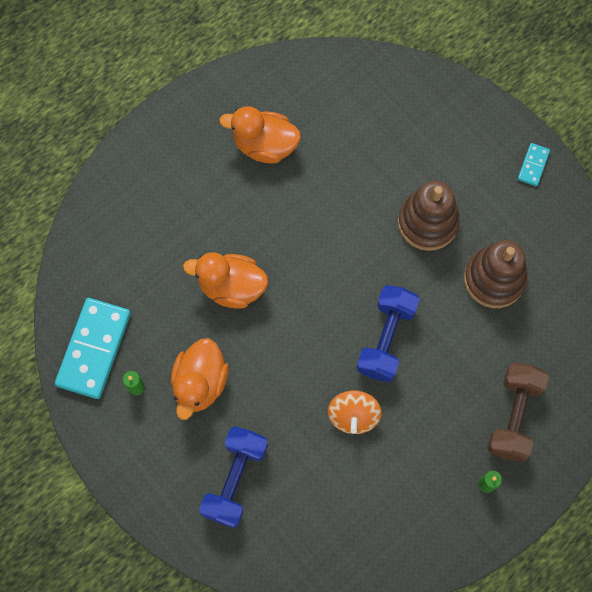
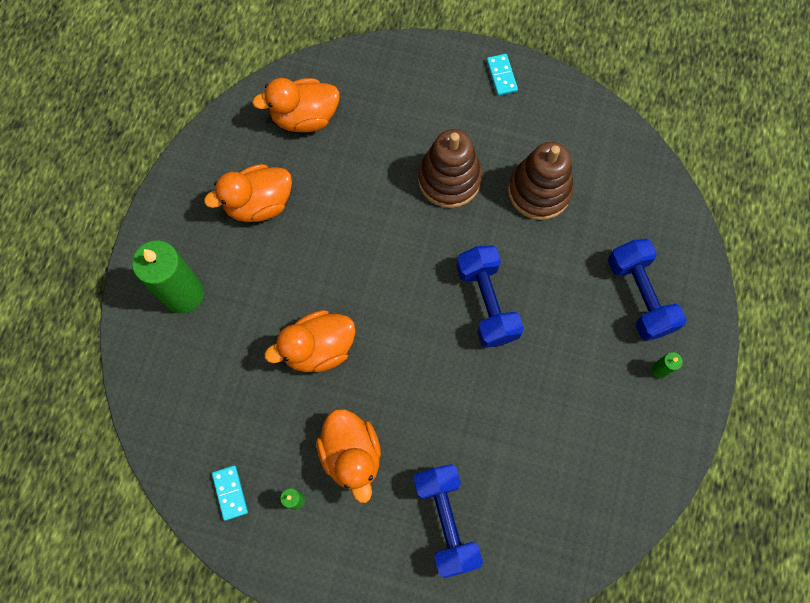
camera: 35 degrees left, 0 degrees up
turquoise domino [55,298,131,399] -> turquoise domino [212,465,248,521], size x0.47
orange spinning top [328,391,382,434] -> none
brown dumbbell [487,363,549,462] -> blue dumbbell [608,239,687,341]
none -> green candle [132,240,204,313]
none -> orange duck [252,78,340,132]

